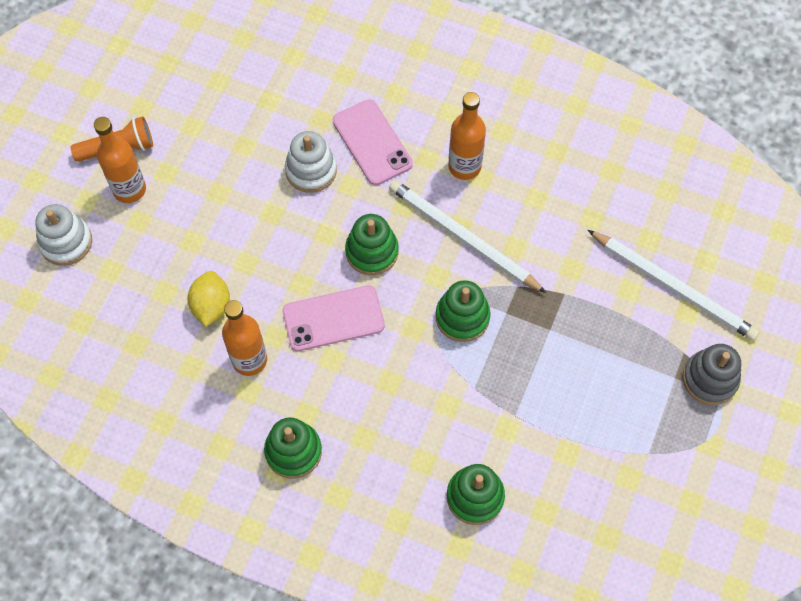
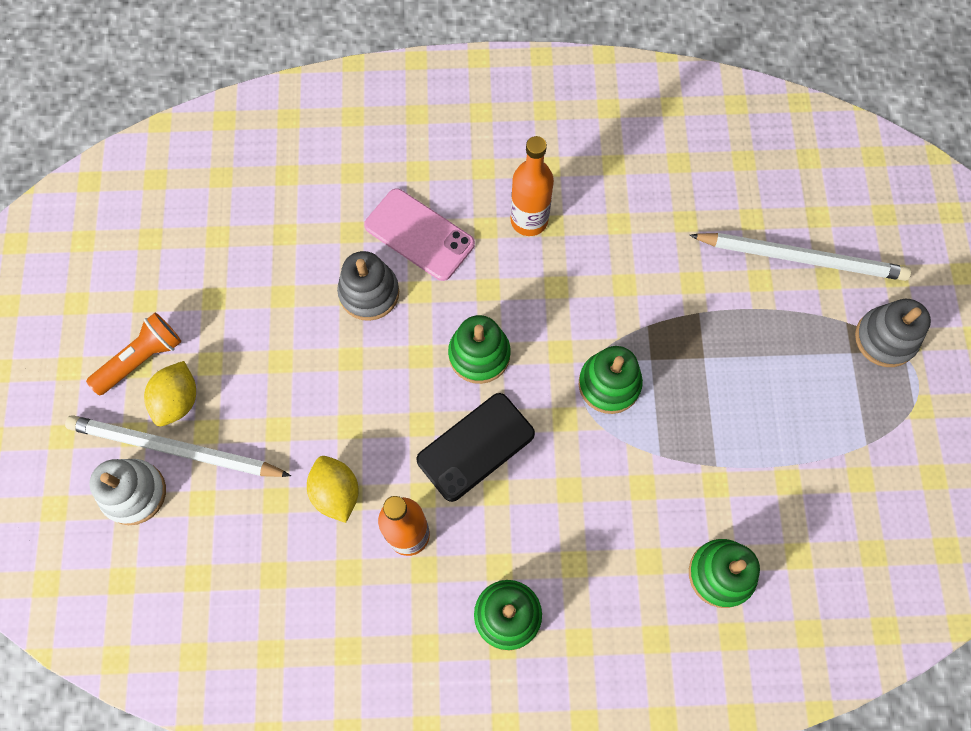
camera: 25 degrees left, 5 degrees up
orange bottle [94,117,146,203] -> yellow lemon [144,361,196,426]
pink phone [283,285,385,351] -> black phone [416,393,535,502]
white stacking toy [285,131,337,193] -> grey stacking toy [337,251,399,321]
white pencil [389,180,546,293] -> white pencil moved to [65,415,291,477]

